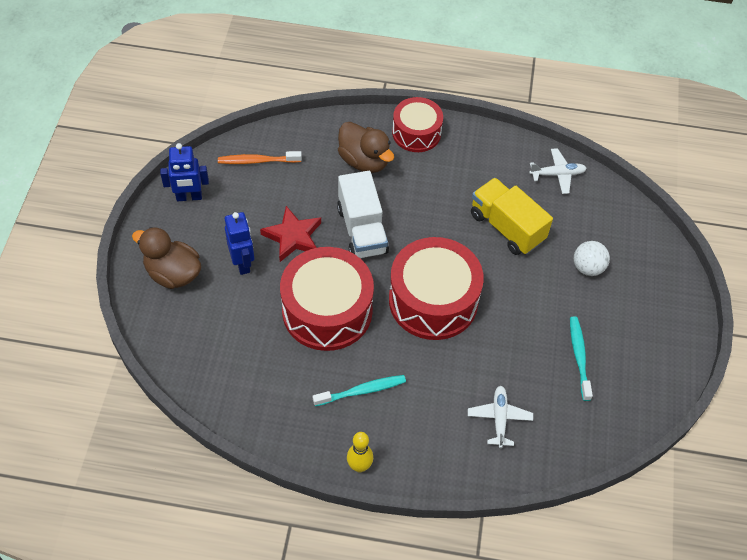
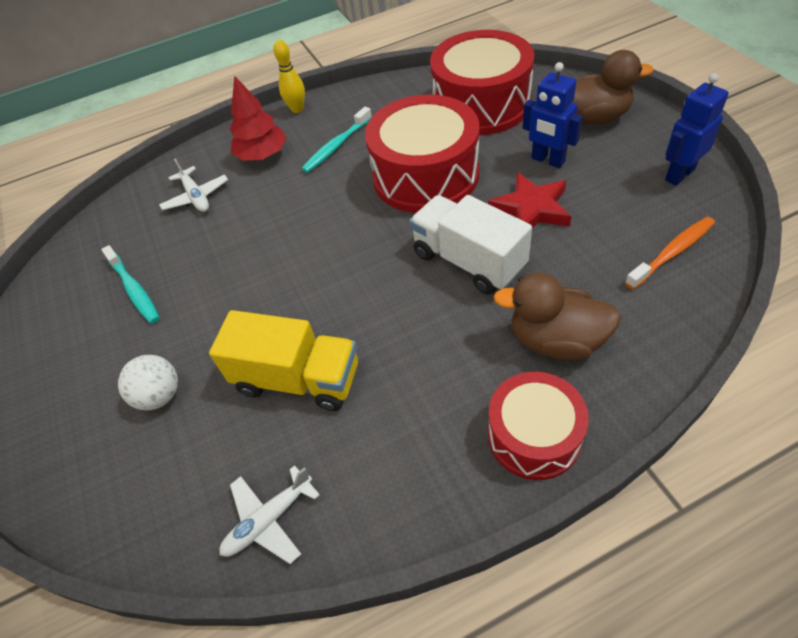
camera: 155 degrees right, 5 degrees down
red drum [389,237,484,340] -> red drum moved to [430,30,534,135]
none -> red tree [230,76,286,161]

